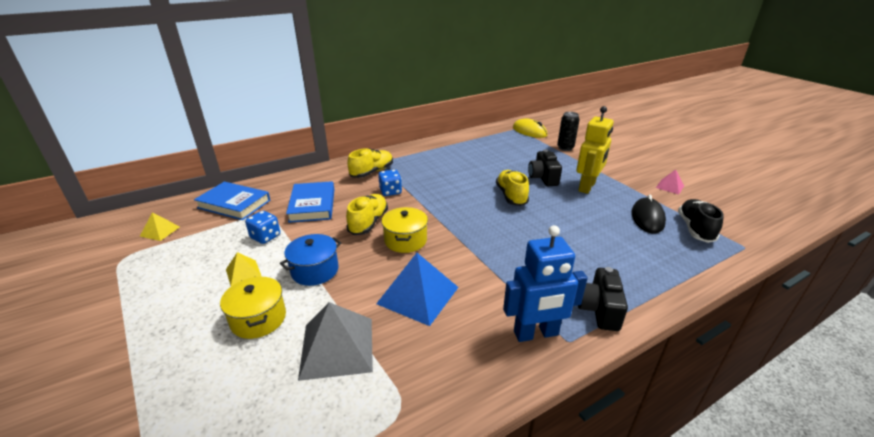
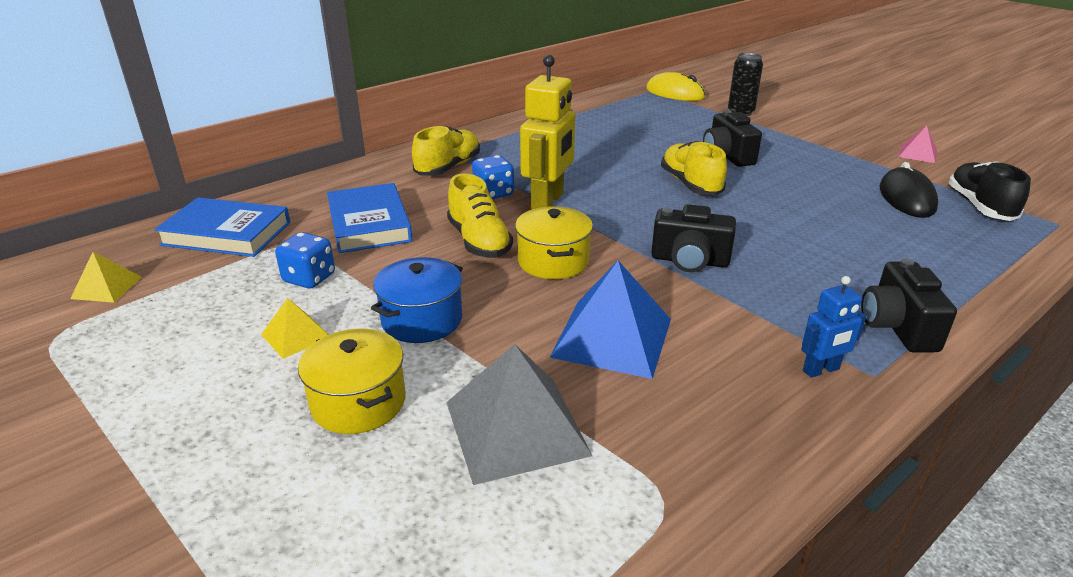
camera: 10 degrees left, 0 degrees up
yellow shoe [346,194,388,235] -> yellow shoe turned 150 degrees clockwise [447,173,513,258]
blue robot [503,225,588,342] -> blue robot [801,276,866,378], size x0.53
yellow robot [576,106,614,194] -> yellow robot moved to [520,55,575,210]
none -> black camera [651,204,736,272]

